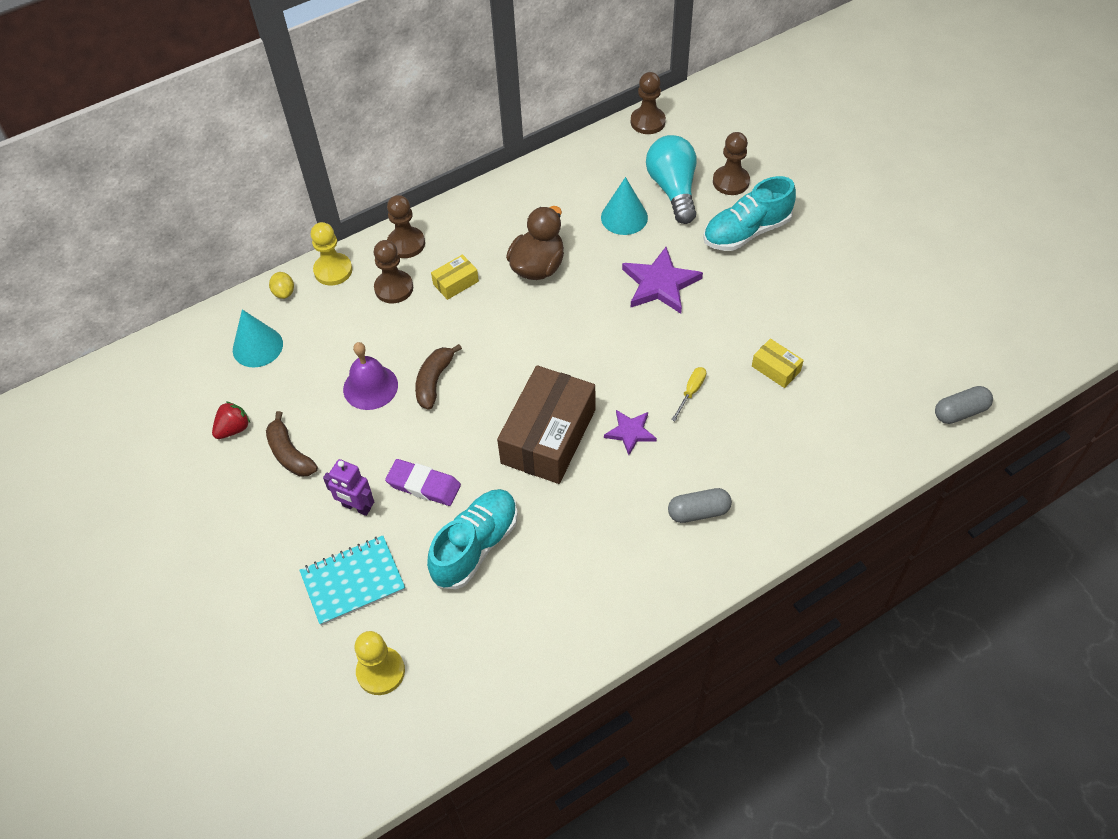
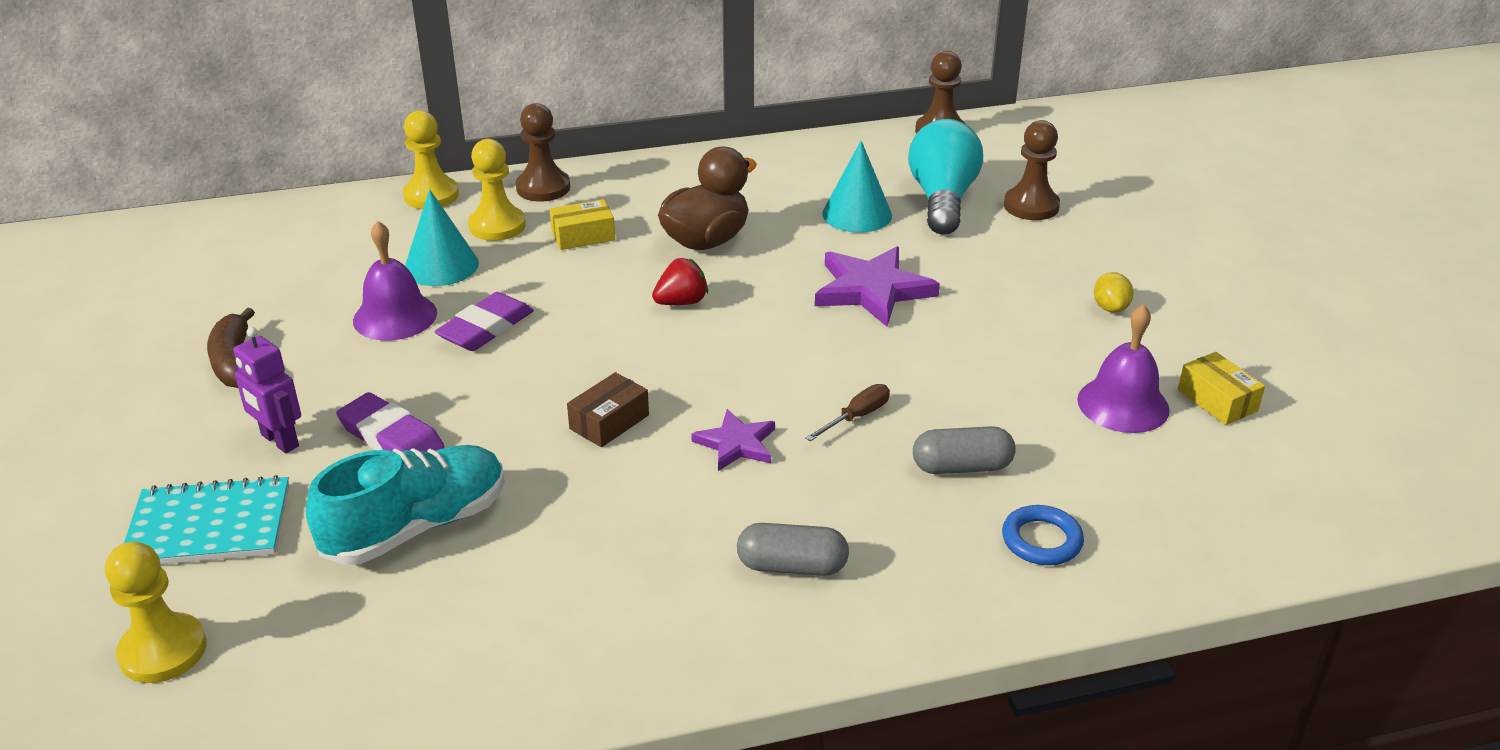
camera: 15 degrees right, 20 degrees down
red strawberry [212,401,250,439] -> red strawberry moved to [652,258,708,305]
turquoise cone [233,309,283,367] -> turquoise cone moved to [405,189,479,286]
yellow lemon [269,272,294,299] -> yellow lemon moved to [1094,272,1134,313]
brown pawn [374,240,413,303] -> yellow pawn [468,139,526,241]
brown banana [415,344,462,410] -> purple eraser [435,292,534,351]
brown box [497,365,595,484] -> brown box [567,372,649,447], size x0.45
yellow screwdriver [671,367,706,421] -> brown screwdriver [805,384,890,441]
turquoise shoe [703,176,796,251] -> none
yellow box [752,339,804,388] -> yellow box moved to [1178,352,1265,425]
grey capsule [935,386,993,424] -> grey capsule moved to [913,426,1016,474]
none -> blue ring [1002,505,1084,565]
none -> purple bell [1077,304,1170,433]

